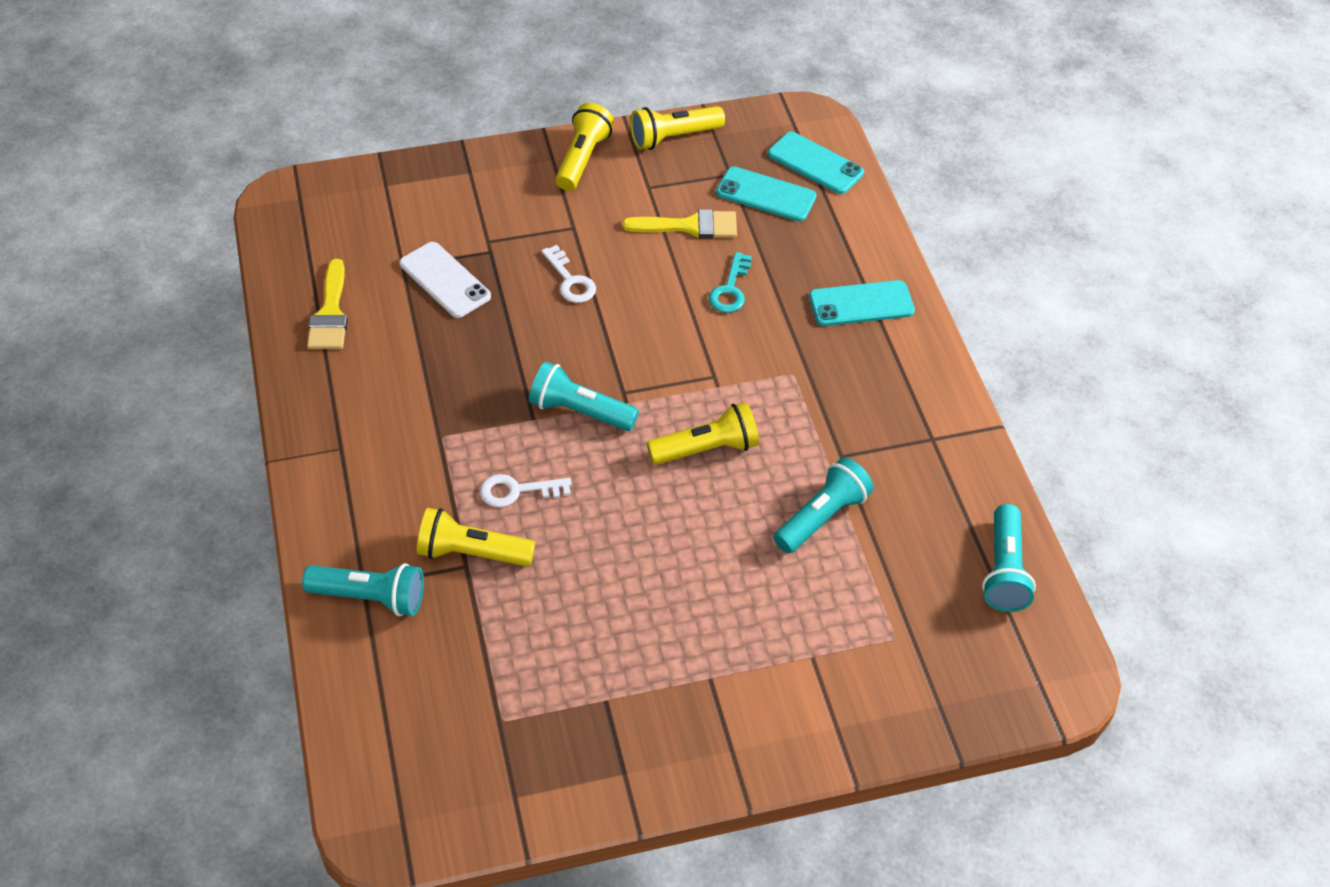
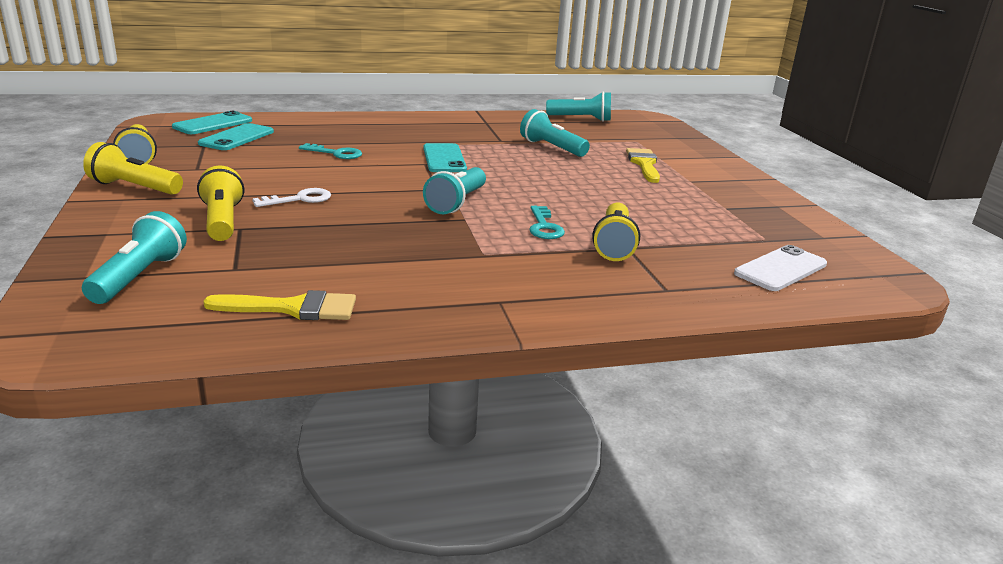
camera: 90 degrees left, 25 degrees down
turquoise flashlight [302,563,424,616] -> turquoise flashlight moved to [82,211,187,304]
white phone [399,242,491,318] -> white phone moved to [734,245,827,291]
white key [480,474,571,507] -> turquoise key [529,206,565,239]
yellow brush [622,209,737,239] -> yellow brush moved to [626,148,660,183]
yellow flashlight [647,402,759,465] -> yellow flashlight moved to [197,165,244,241]
turquoise phone [809,280,915,326] -> turquoise phone moved to [423,143,467,172]

